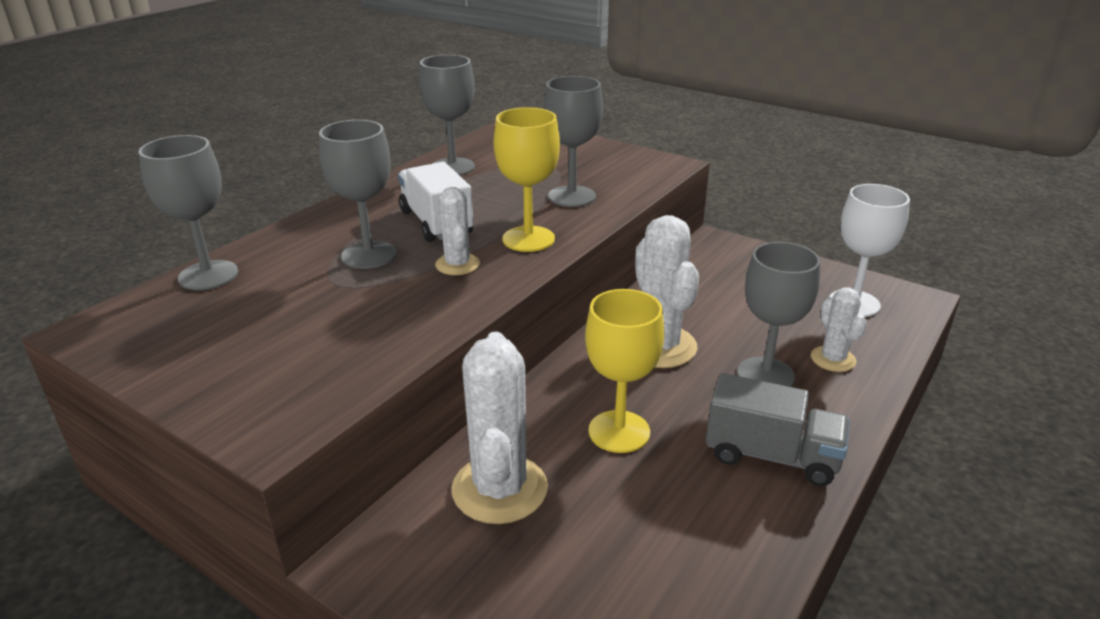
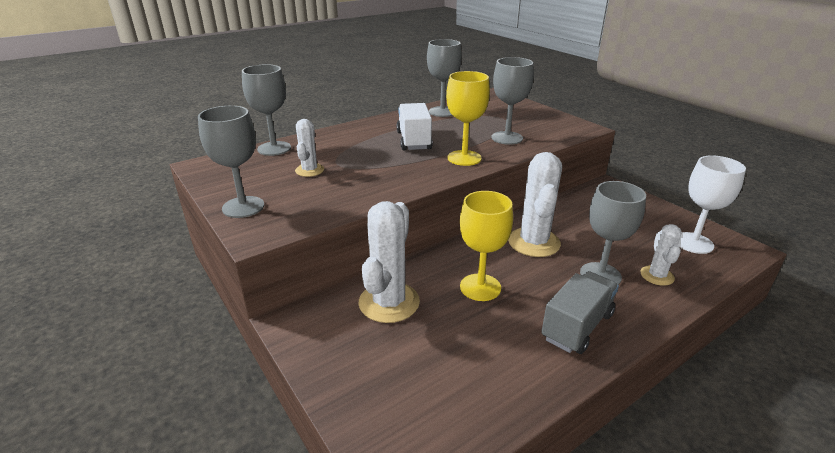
camera: 20 degrees right, 0 degrees up
grey goblet [319,120,396,269] -> grey goblet moved to [198,105,264,218]
white cactus [435,187,480,275] -> white cactus moved to [295,119,324,177]
grey truck [706,373,850,486] -> grey truck turned 90 degrees counterclockwise [541,271,619,354]

